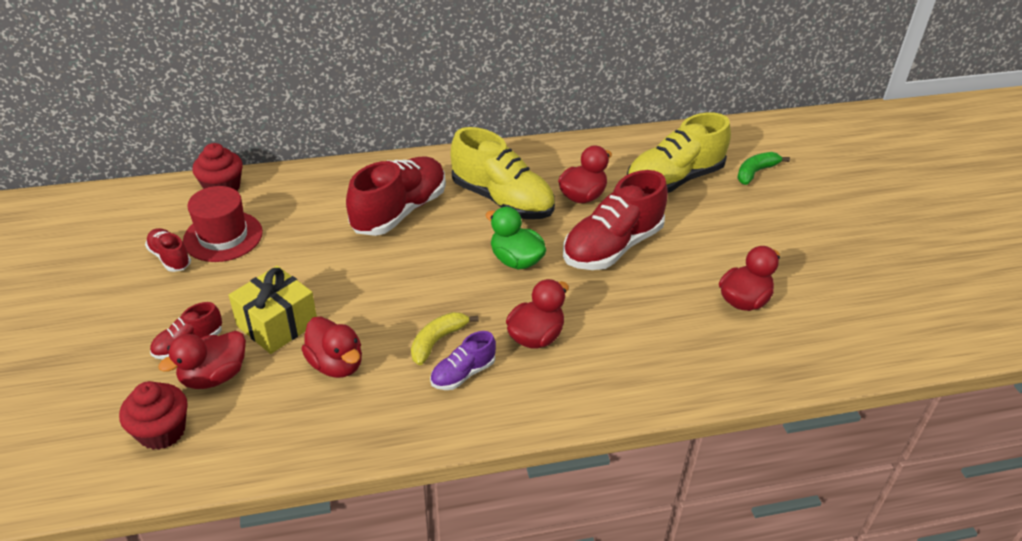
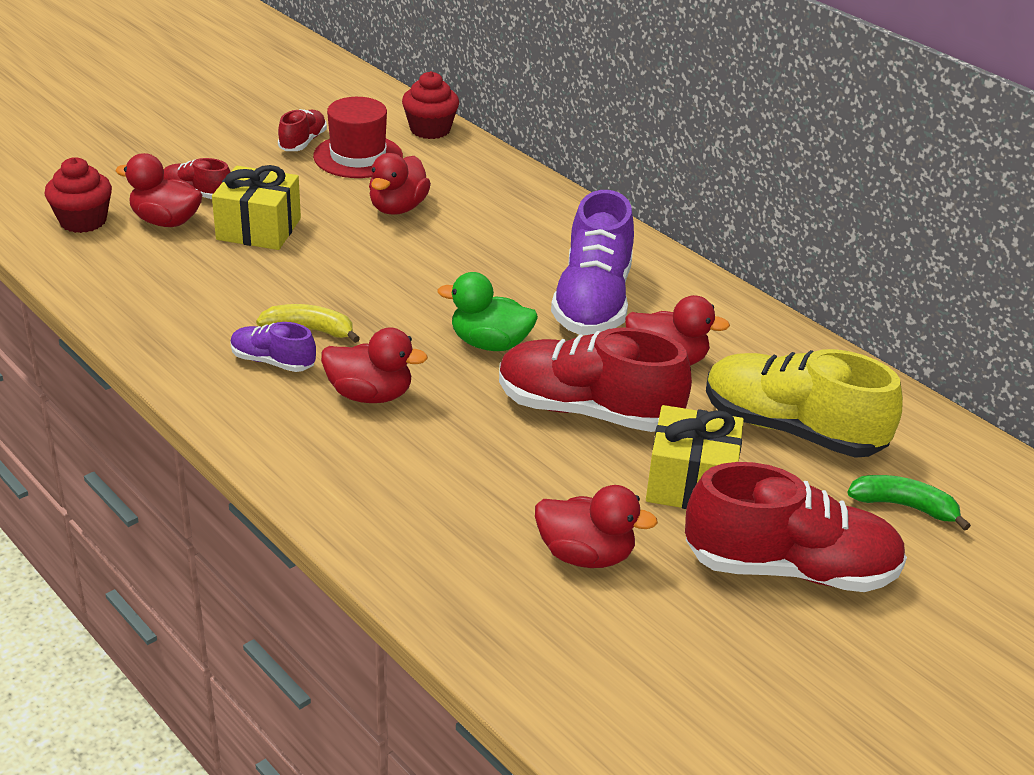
camera: 60 degrees right, 5 degrees down
red duck [301,317,362,378] -> red duck moved to [369,153,431,215]
red shoe [346,157,446,236] -> red shoe moved to [685,462,907,592]
yellow shoe [451,127,555,219] -> purple shoe [551,190,634,335]
green duck [485,207,546,270] -> green duck turned 90 degrees counterclockwise [437,272,538,351]
none -> yellow gift [646,405,744,509]

